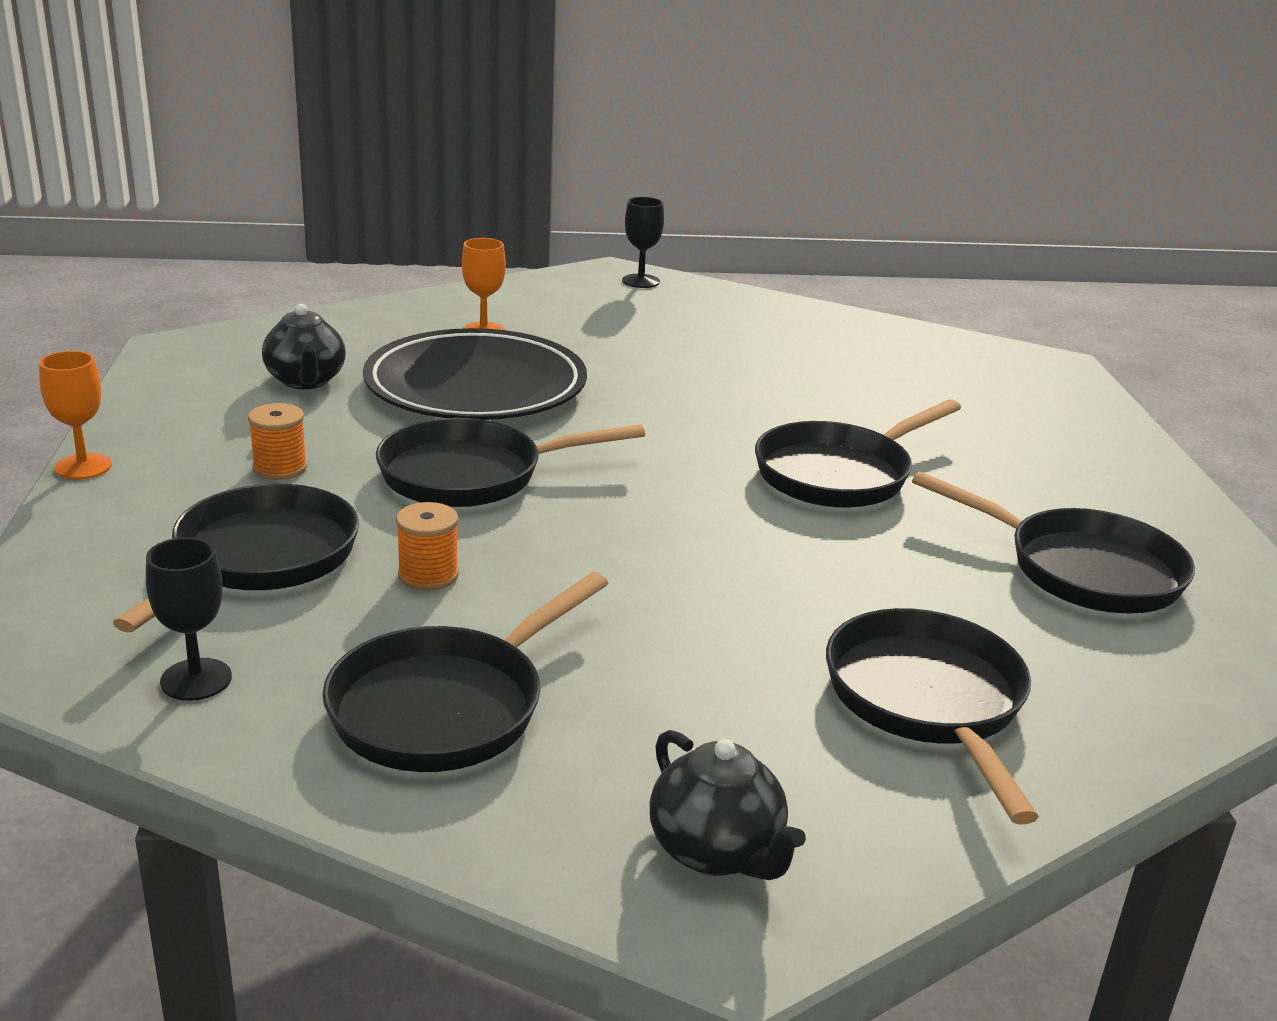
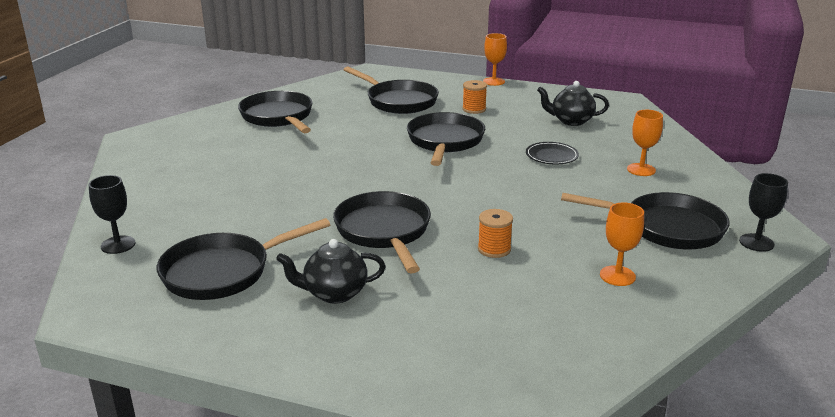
camera: 115 degrees right, 0 degrees up
black goblet [146,537,232,701] -> black goblet moved to [89,175,135,254]
black plate [363,328,587,420] -> black plate [526,142,579,164], size x0.41
orange spool [396,502,459,591] -> orange spool moved to [478,209,513,258]
black teapot [649,730,806,880] -> black teapot moved to [276,239,386,304]
black pan [826,608,1039,825] -> black pan moved to [561,192,730,249]
none -> orange goblet [600,202,644,286]

